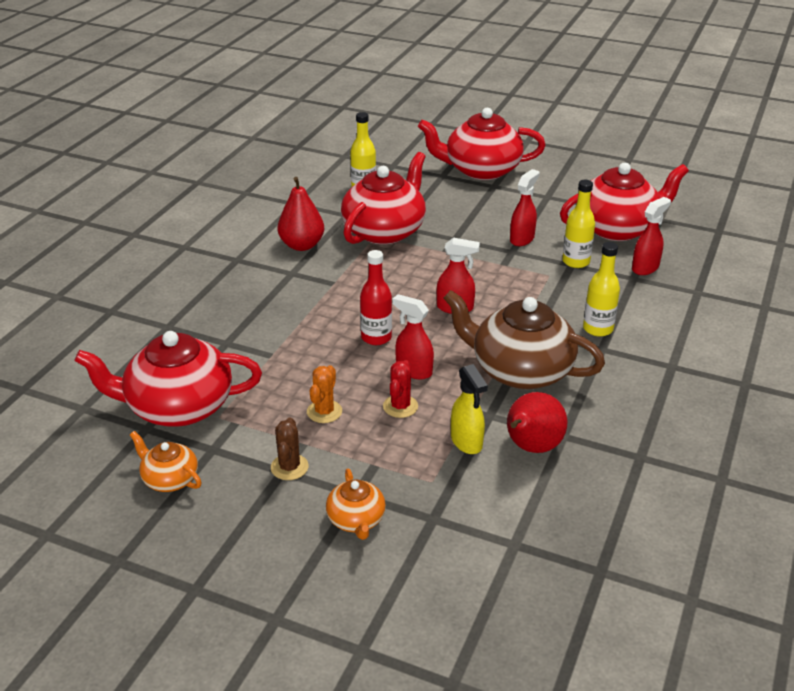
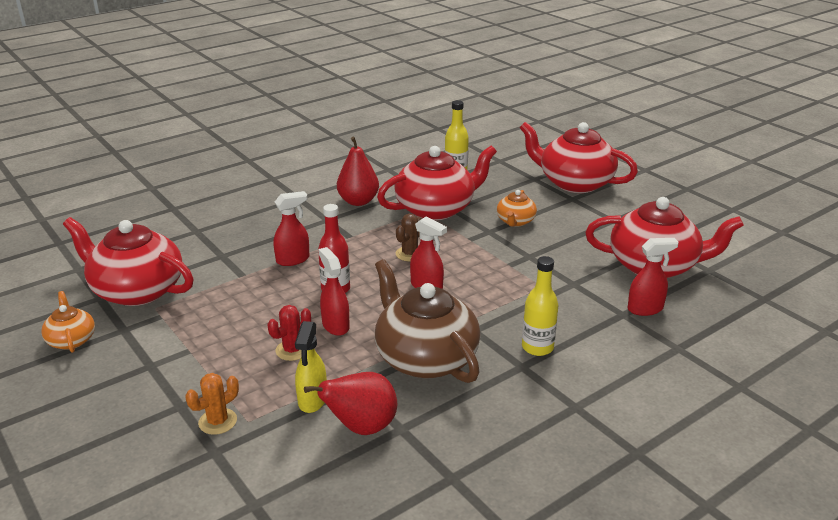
camera: 30 degrees right, 5 degrees down
brown cactus [271,418,309,480] -> brown cactus moved to [396,214,422,261]
orange cactus [307,365,342,423] -> orange cactus moved to [185,373,239,435]
orange teapot [326,469,386,540] -> orange teapot moved to [497,190,537,227]
red spray bottle [510,169,540,246] -> red spray bottle moved to [273,191,309,266]
yellow bottle [562,180,595,268] -> none

